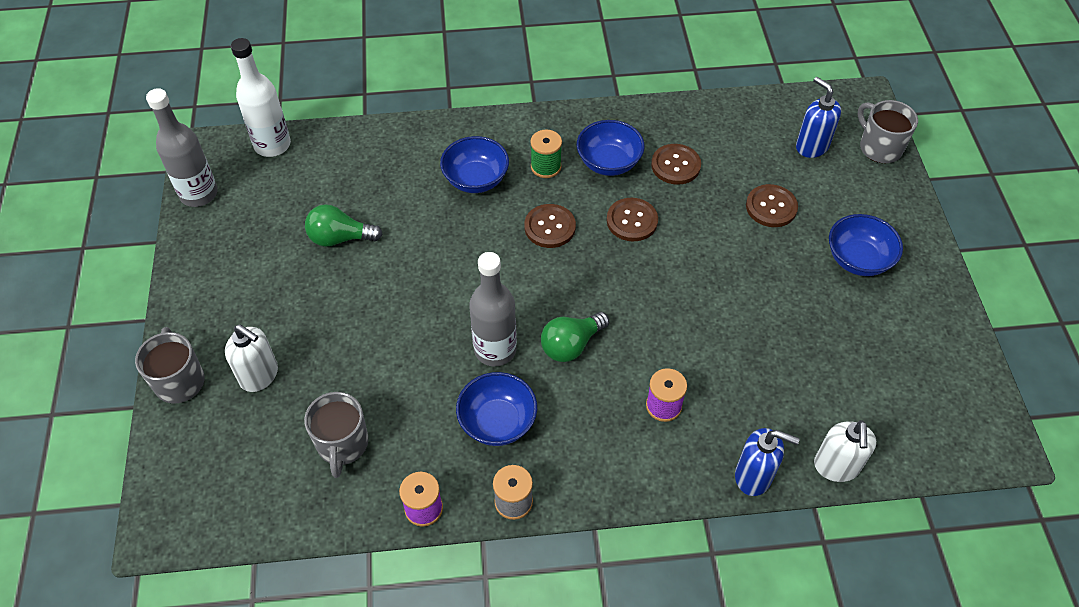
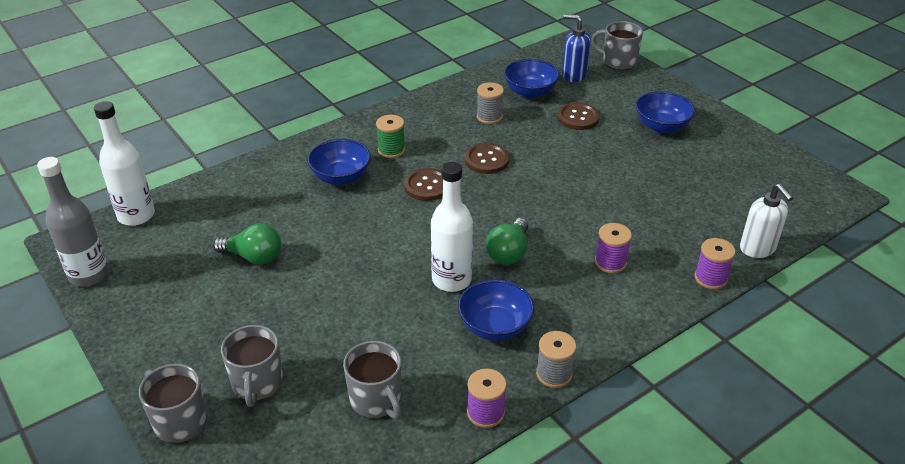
camera: 30 degrees left, 15 degrees down
white soap dispenser [225,324,278,392] -> grey mug [221,325,283,407]
green light bulb [305,204,383,247] -> green light bulb turned 135 degrees counterclockwise [213,223,281,265]
grey bottle [469,252,517,366] -> white bottle [431,162,473,292]
blue bowl [577,120,645,176] -> blue bowl moved to [504,59,560,98]
brown button [651,144,701,185] -> grey spool [477,82,504,124]
blue soap dispenser [735,428,800,496] -> purple spool [695,238,736,289]

